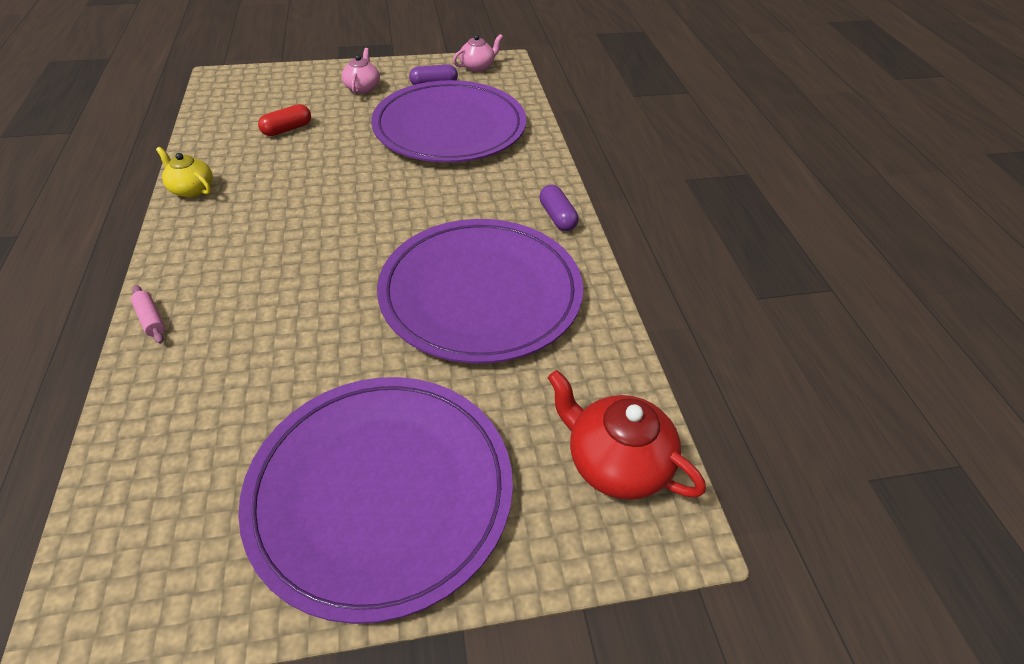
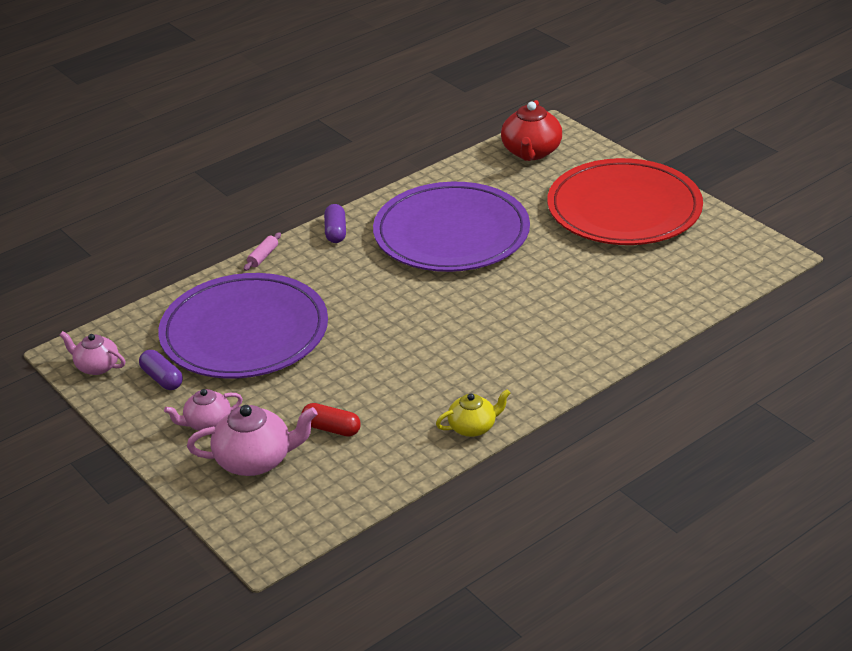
camera: 115 degrees left, 10 degrees down
pink rolling pin [131,285,165,344] -> pink rolling pin moved to [244,232,281,271]
yellow teapot [156,147,213,198] -> yellow teapot turned 120 degrees counterclockwise [436,389,511,437]
purple plate [238,377,513,624] -> red plate [547,158,703,245]
purple capsule [539,185,579,231] -> purple capsule turned 45 degrees counterclockwise [324,204,346,243]
none -> pink teapot [187,405,318,476]

